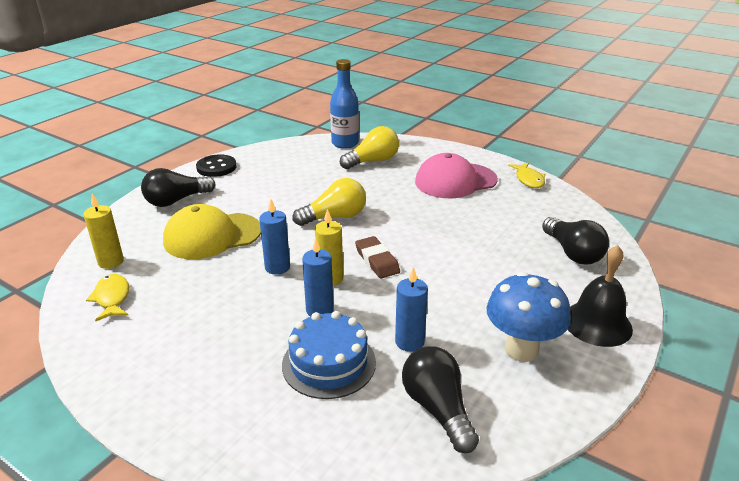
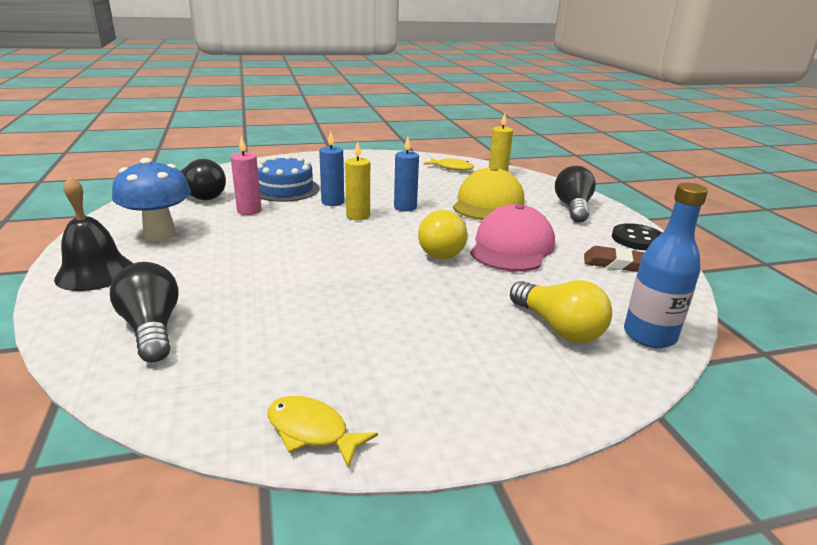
camera: 130 degrees right, 5 degrees down
yellow light bulb [340,126,399,169] -> yellow light bulb turned 45 degrees counterclockwise [510,280,612,343]
brown eraser [355,236,400,279] -> brown eraser moved to [584,246,645,272]
blue candle [395,267,428,352] -> pink candle [231,136,262,215]
pink cap [415,153,498,198] -> pink cap moved to [470,204,555,272]
black light bulb [542,217,609,265] -> black light bulb turned 45 degrees clockwise [110,262,179,362]

